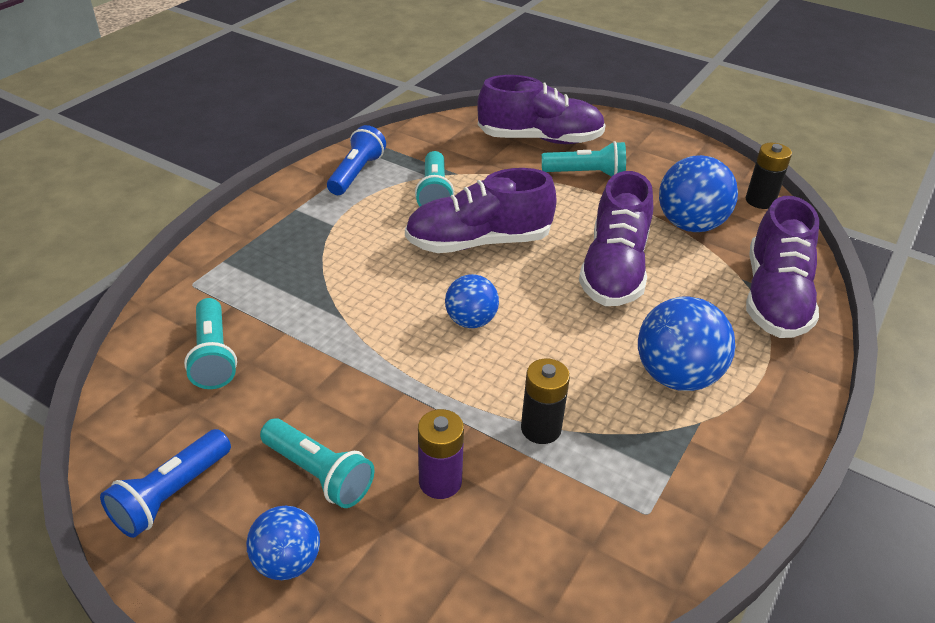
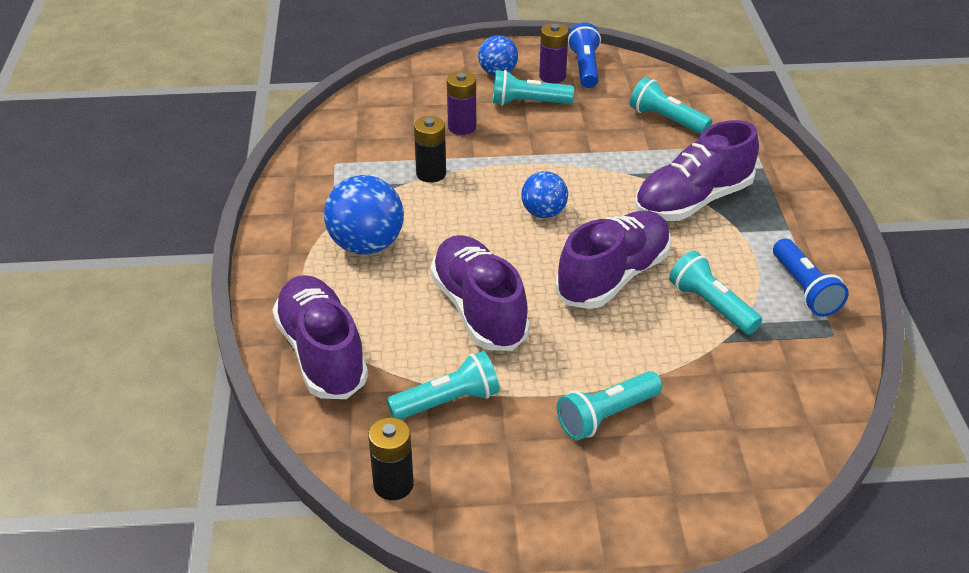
camera: 145 degrees right, 0 degrees up
purple shoe [477,75,606,144] -> purple shoe moved to [635,120,759,221]
blue ball [659,155,738,232] -> turquoise flashlight [387,351,499,419]
none -> purple battery [539,23,569,84]

